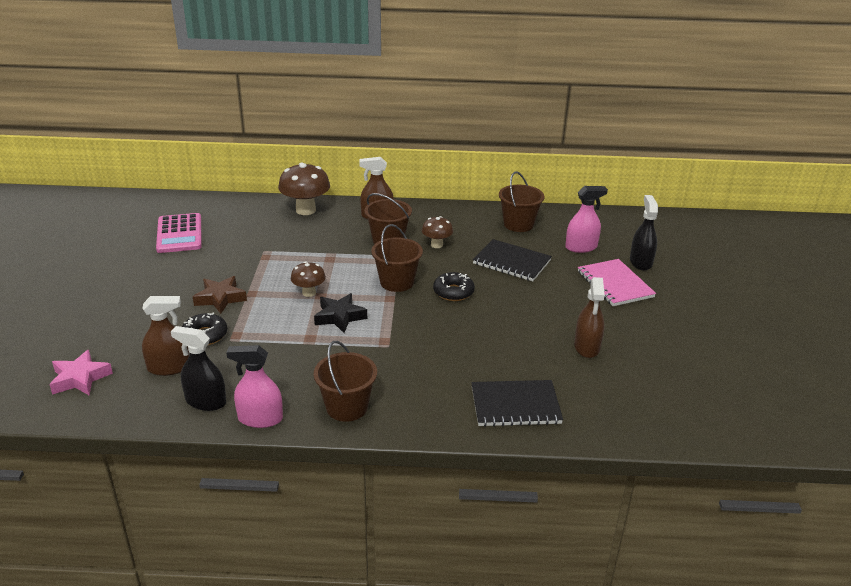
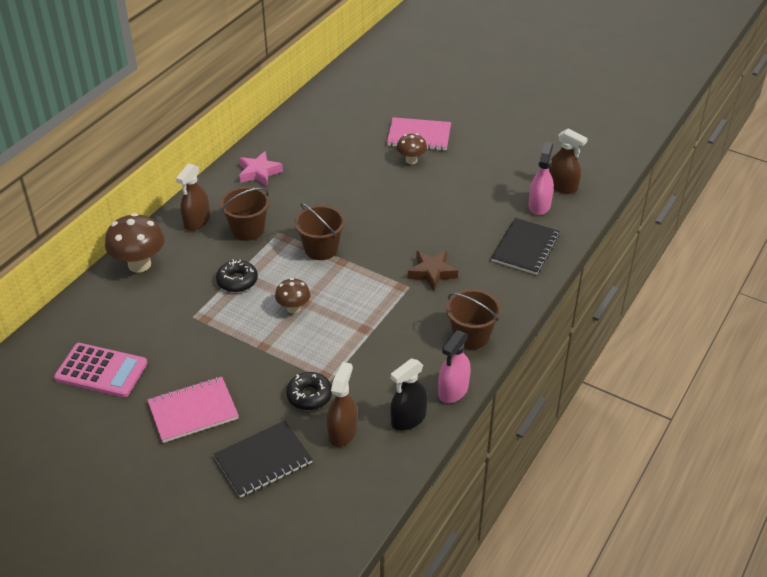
camera: 60 degrees left, 10 degrees up
pink star [49,350,113,396] -> pink star moved to [239,151,283,186]
brown star [193,276,247,314] -> brown star moved to [408,251,458,291]
black star [314,293,367,333] -> none
brown mushroom [422,216,453,248] -> brown mushroom moved to [397,134,427,164]
black donut [433,272,475,301] -> black donut moved to [216,259,258,292]
black notebook [473,239,552,281] -> black notebook moved to [213,421,313,498]
brown bucket [499,172,544,232] -> none
pink spray bottle [565,186,608,253] -> pink spray bottle moved to [529,142,554,215]
brown spray bottle [574,277,605,358] -> brown spray bottle moved to [549,129,588,194]
black spray bottle [630,195,658,271] -> none
none -> pink notebook [148,377,239,443]

